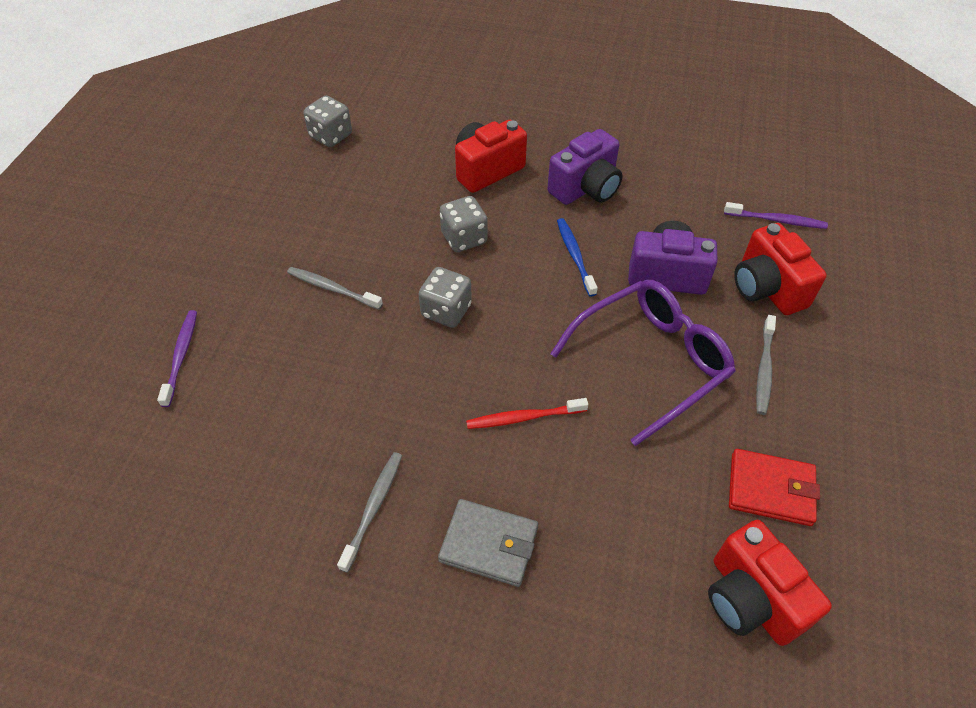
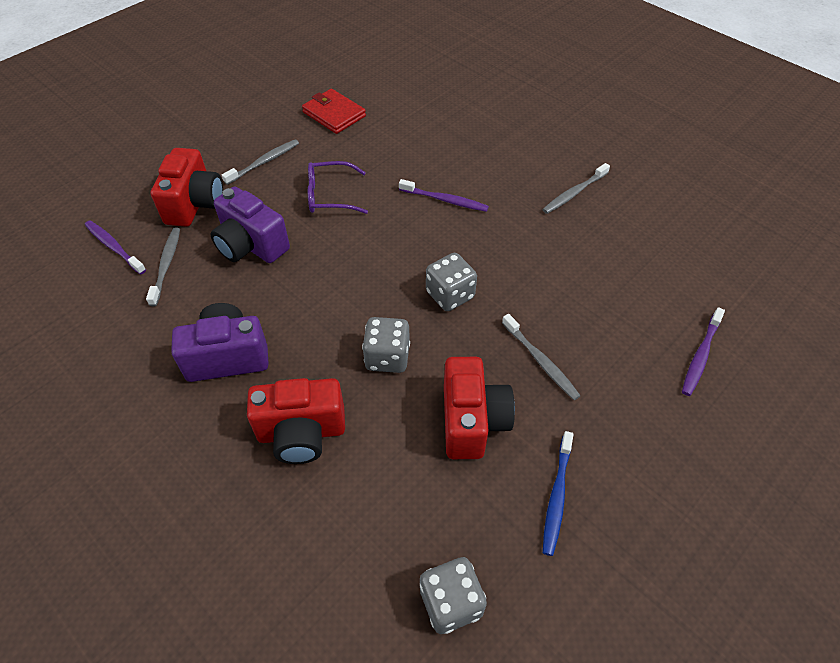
camera: 150 degrees left, 0 degrees up
grey wallet [438,499,538,587] -> none
red toothbrush [466,398,588,429] -> purple toothbrush [399,179,489,212]
purple glasses [550,280,736,446] -> purple glasses [308,161,368,214], size x0.58
blue toothbrush [557,218,598,297] -> blue toothbrush moved to [543,431,574,556]
red camera [708,520,832,646] -> red camera moved to [444,357,515,459]
none -> grey toothbrush [146,227,180,306]

